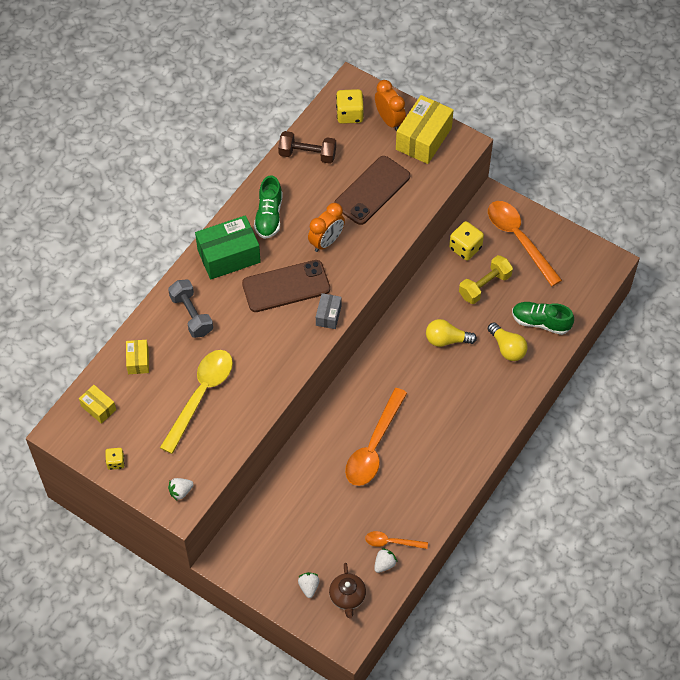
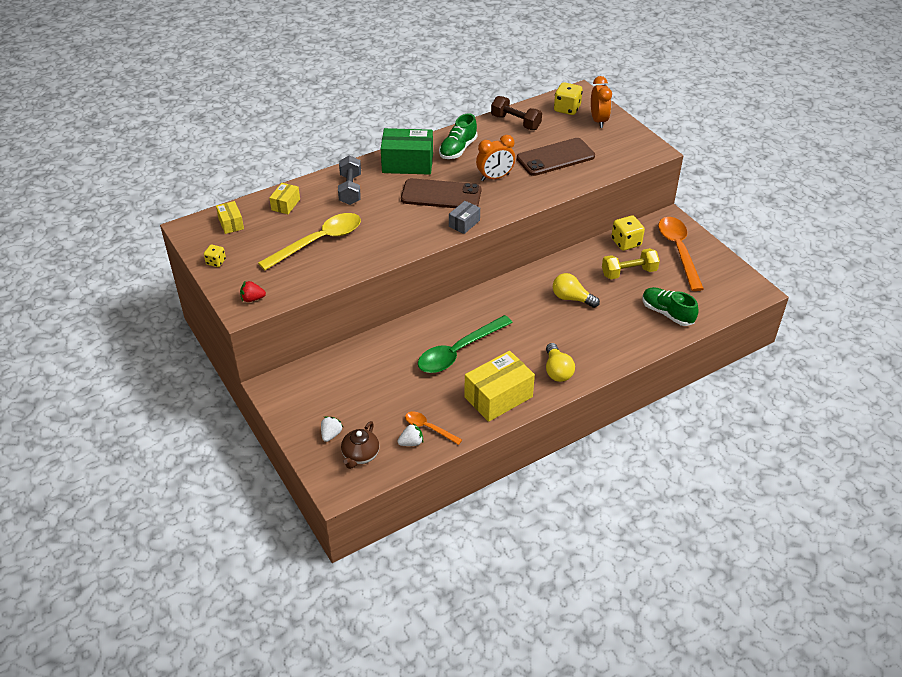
camera: 25 degrees right, 15 degrees down
white strawberry [168,478,194,501] -> red strawberry [240,281,266,302]
orange spoon [345,388,407,486] -> green spoon [418,315,513,373]
yellow box [396,95,454,164] -> yellow box moved to [464,351,535,422]
yellow light bulb [488,322,528,361] -> yellow light bulb moved to [546,343,575,382]

